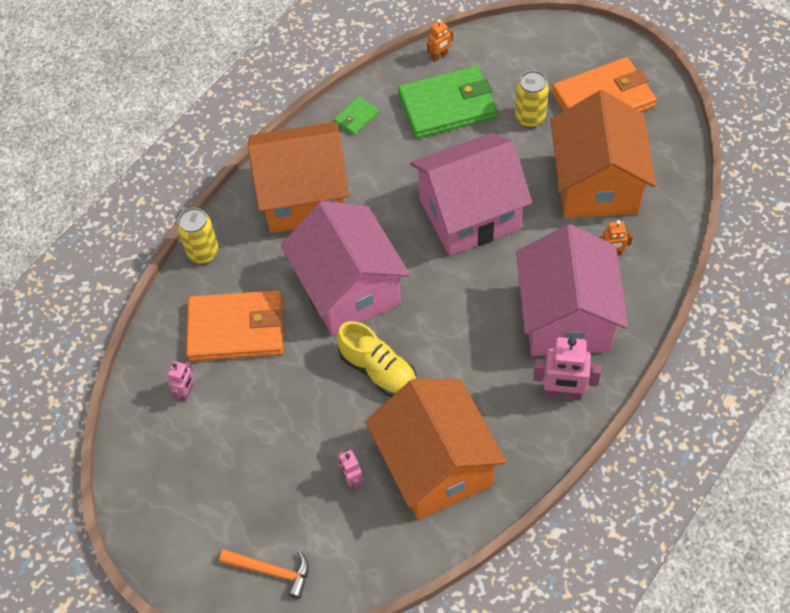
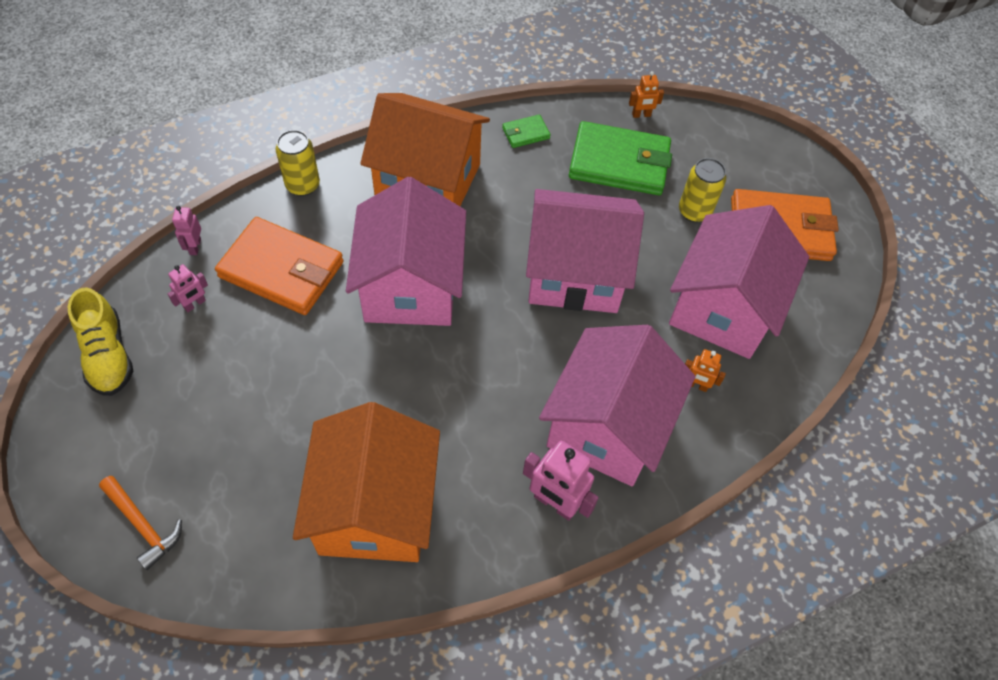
camera: 20 degrees right, 0 degrees up
yellow shoe [337,321,417,397] -> yellow shoe moved to [68,287,133,396]
pink robot [338,450,363,490] -> pink robot moved to [172,206,201,255]
orange house [550,90,656,218] -> pink house [669,205,809,359]

